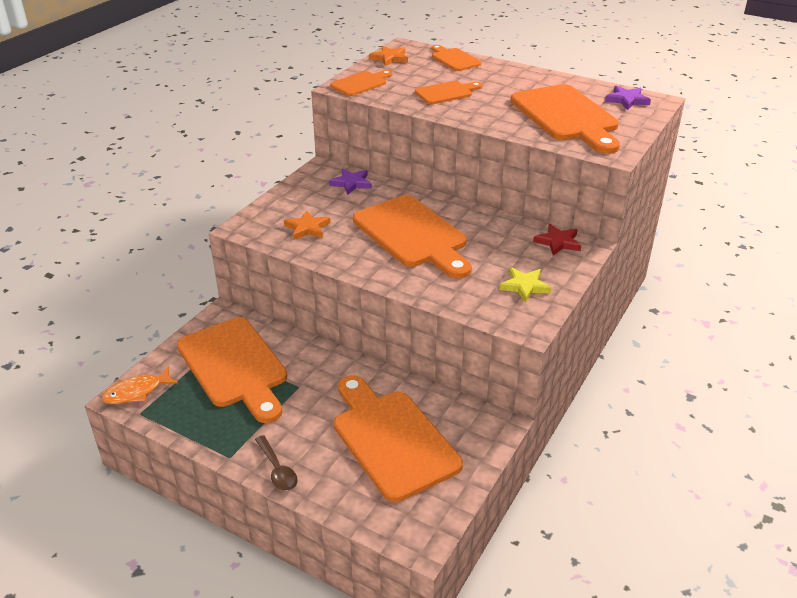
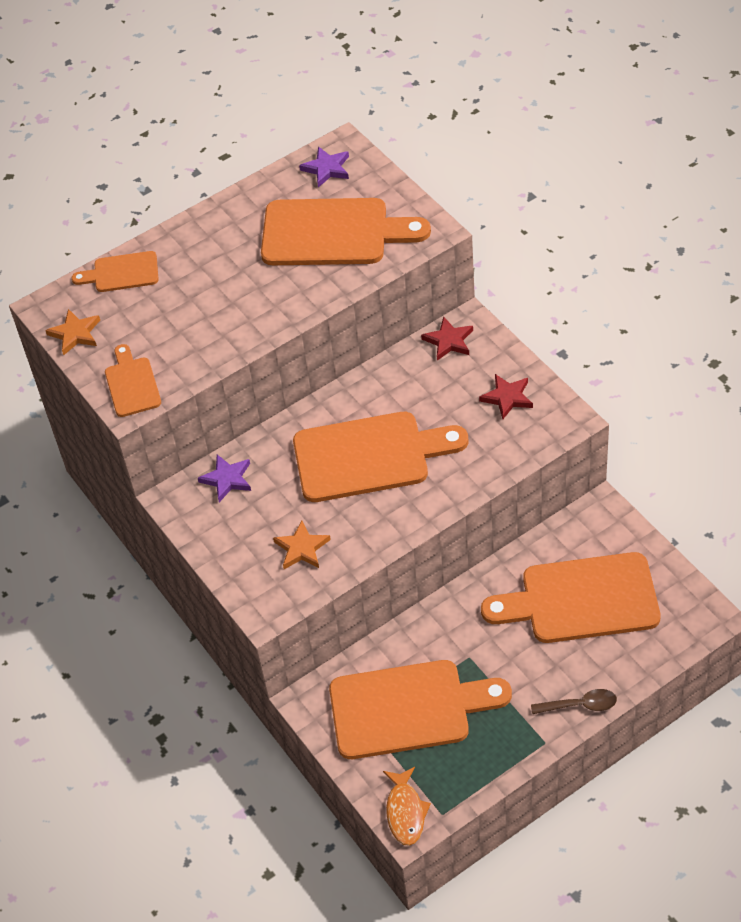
camera: 60 degrees left, 15 degrees up
orange cutting board [415,81,482,104] -> none
yellow star [499,267,552,303] -> red star [479,374,533,419]

